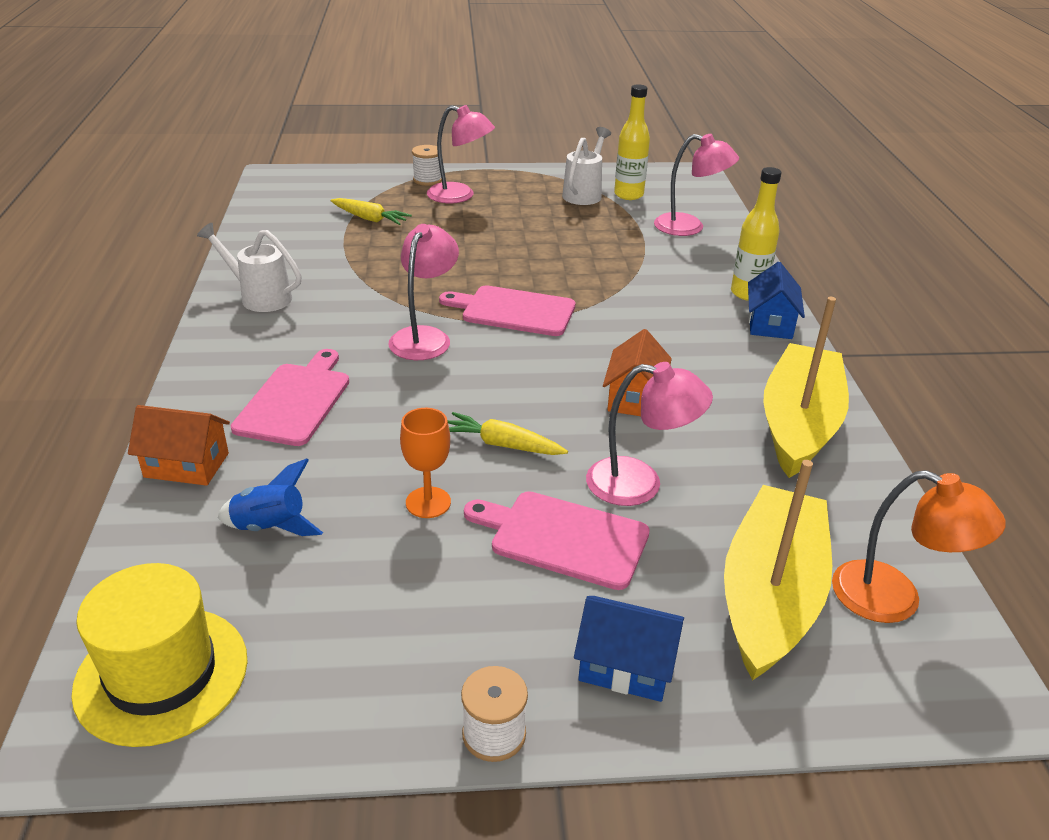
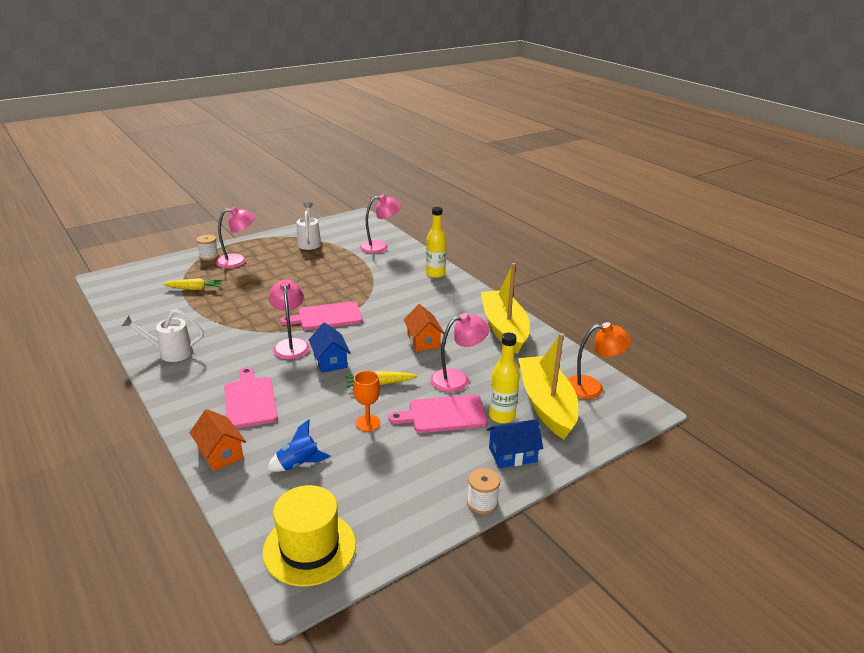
camera: 30 degrees left, 5 degrees down
orange house [128,405,230,486] -> orange house turned 75 degrees clockwise [189,409,246,471]
yellow bottle [614,84,650,200] -> yellow bottle moved to [489,333,520,424]
blue house [748,262,805,339] -> blue house moved to [309,323,351,373]

